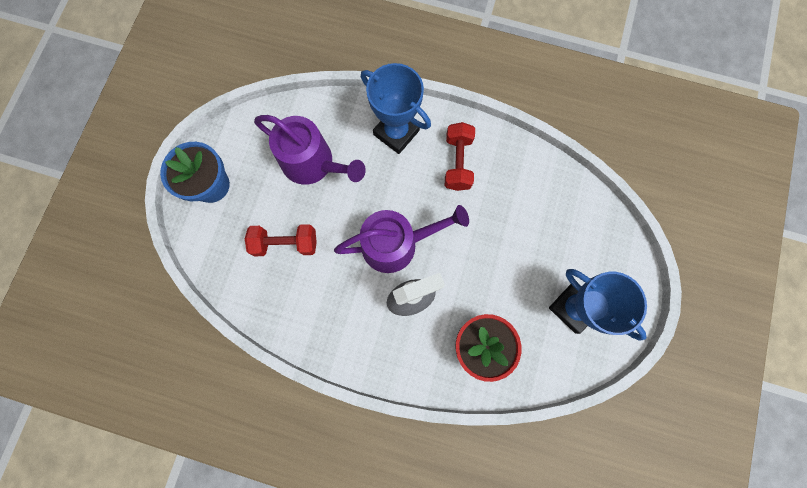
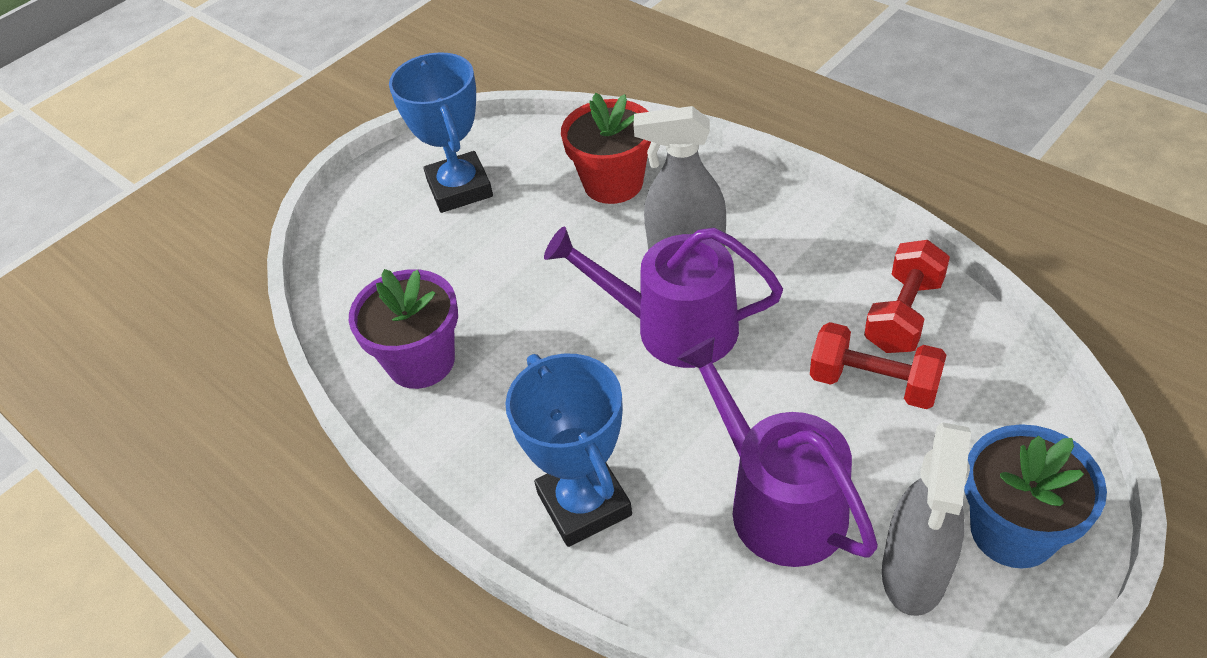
camera: 150 degrees left, 30 degrees down
red dumbbell [445,122,475,191] -> red dumbbell moved to [864,240,950,353]
none -> purple flower pot [349,269,458,389]
none -> grey spray bottle [882,422,971,616]

